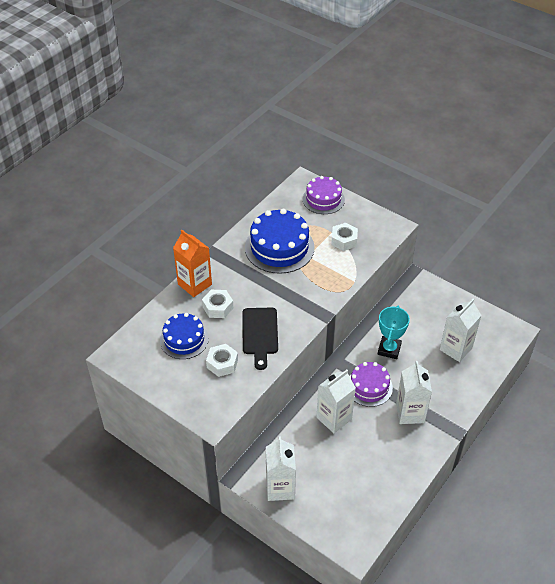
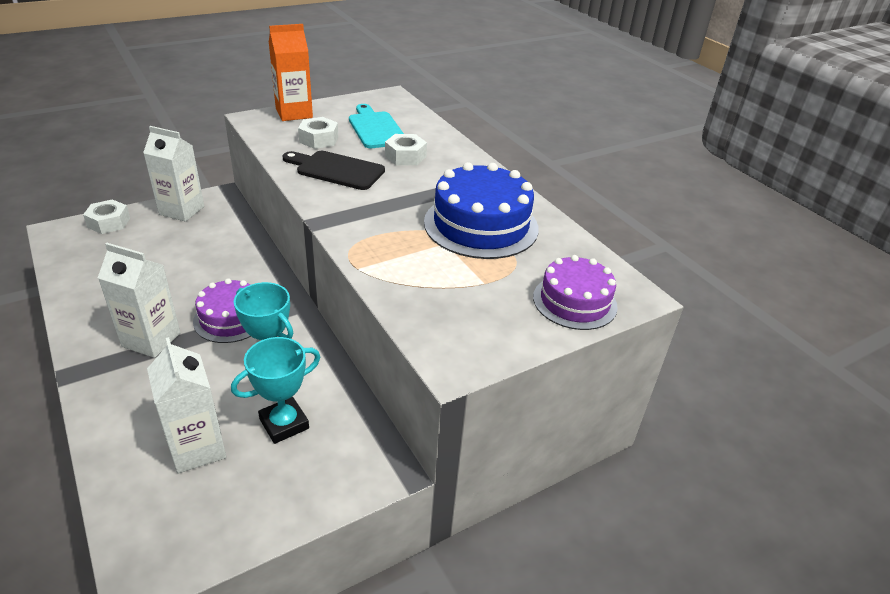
camera: 110 degrees right, 10 degrees down
blue cake [160,313,209,359] -> turquoise cutting board [349,104,404,148]
orange carton [173,230,212,297] -> orange carton moved to [269,24,313,121]
white carton [317,370,356,433] -> none
white nut [331,223,358,251] -> white nut moved to [83,199,130,234]
none -> turquoise trophy [231,337,320,444]

